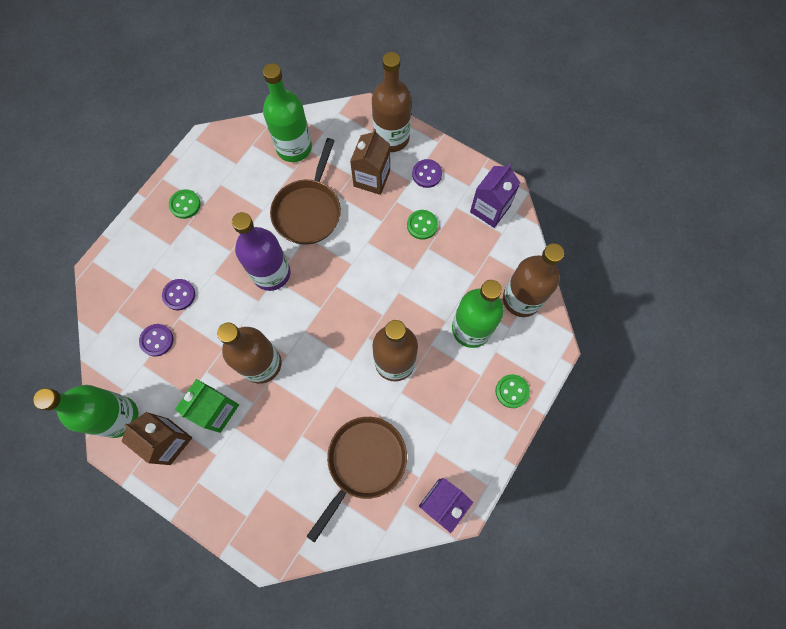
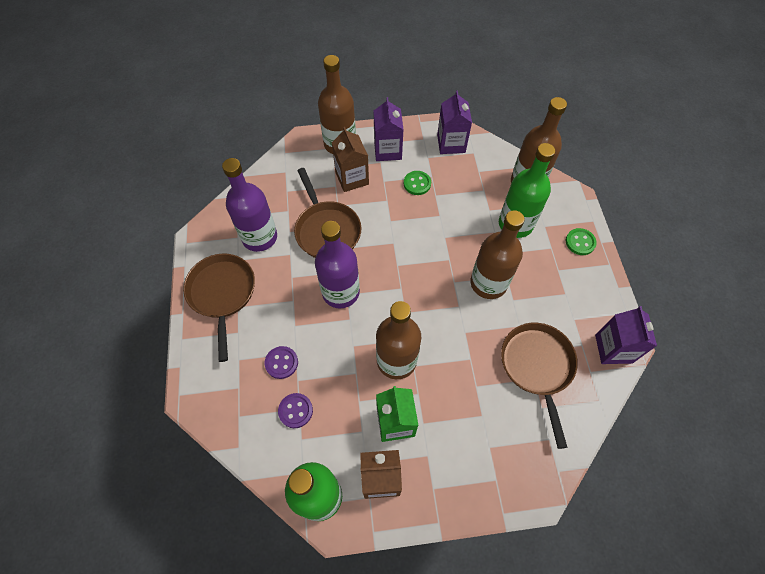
camera: 40 degrees left, 10 degrees down
green button [169,189,200,219] -> brown pan [183,253,255,362]
green bottle [263,63,312,162] -> none
purple button [412,159,442,188] -> purple carton [374,97,404,161]
none -> purple bottle [222,158,277,252]

